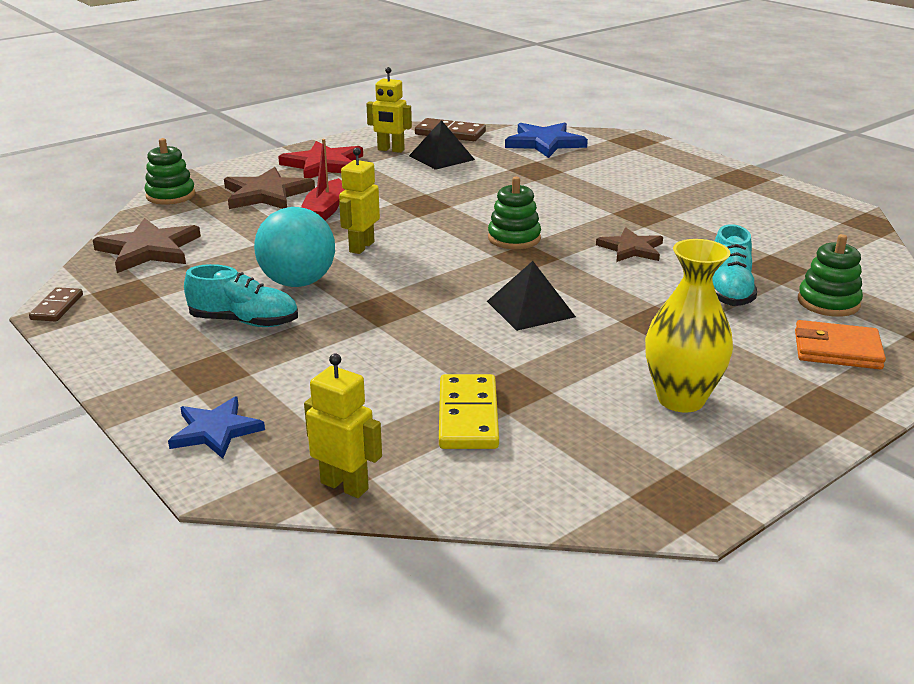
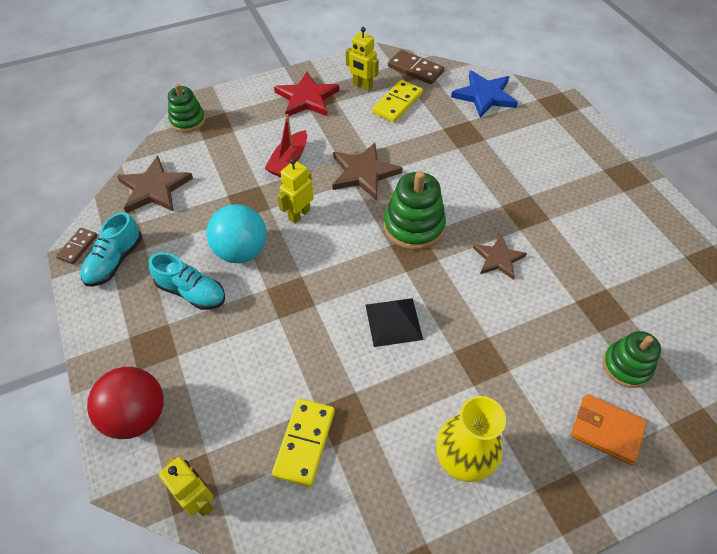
camera: 15 degrees right, 25 degrees up
blue star [168,397,265,459] -> red ball [87,367,164,439]
brown star [224,167,315,209] -> brown star moved to [332,143,402,200]
black pyramid [409,120,475,170] -> yellow domino [372,80,423,122]
green stacking toy [488,177,541,249] -> green stacking toy [384,171,446,250], size x1.51
turquoise shoe [712,224,757,306] -> turquoise shoe moved to [80,212,142,287]

